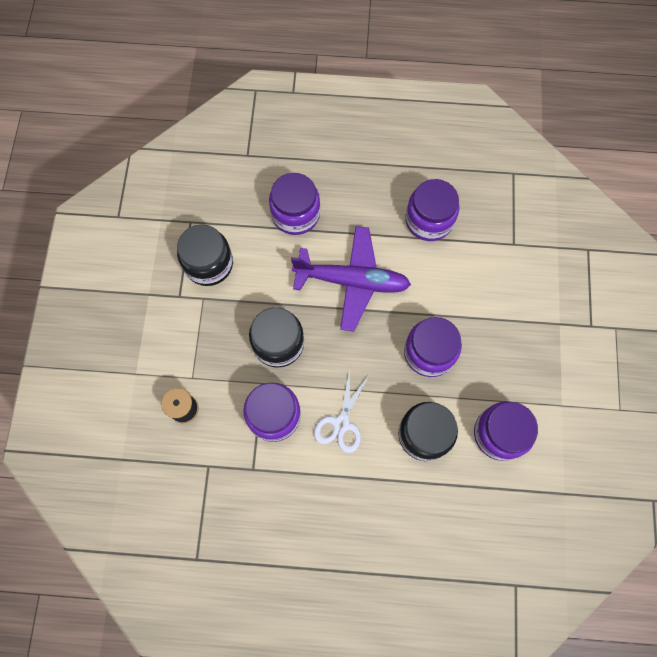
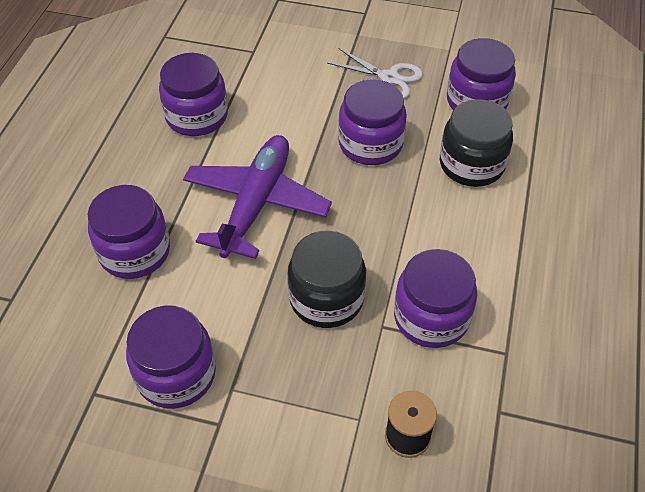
camera: 80 degrees left, 20 degrees down
black jar [177,224,233,286] -> purple jar [126,306,216,409]
white scissors [314,369,370,453] -> white scissors moved to [327,48,423,99]

